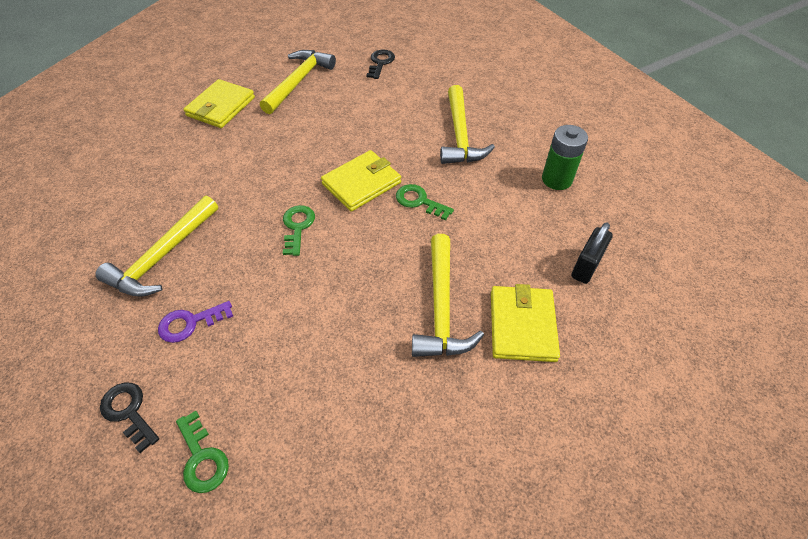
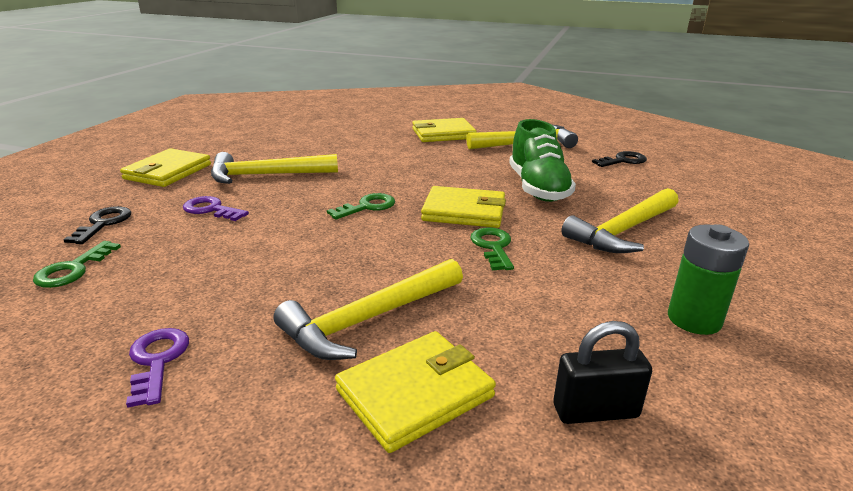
camera: 50 degrees right, 25 degrees down
none -> yellow wallet [120,148,211,187]
none -> purple key [126,328,189,408]
none -> green shoe [509,119,576,202]

